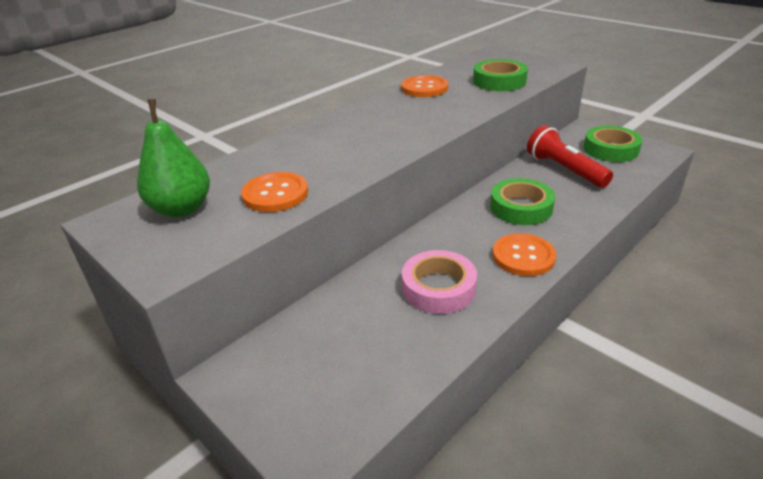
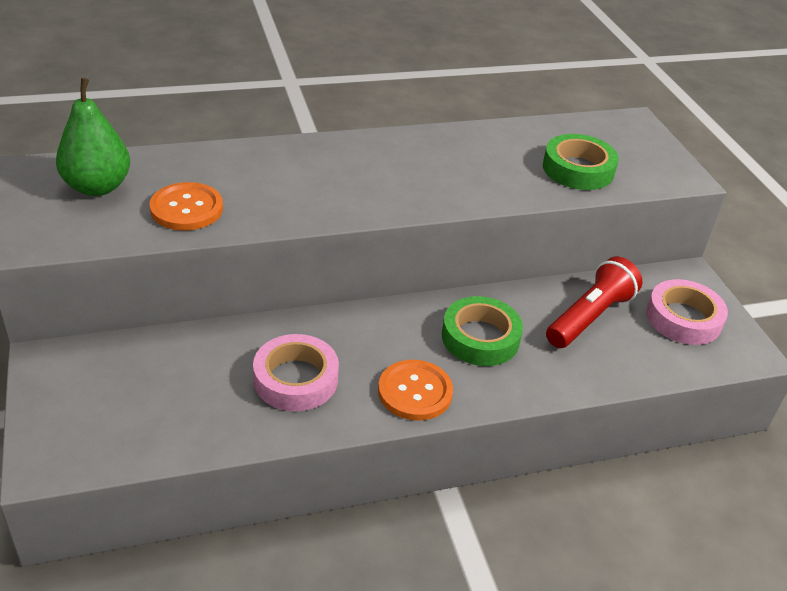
camera: 25 degrees right, 5 degrees up
orange button [401,75,448,97] -> none
red flashlight [527,125,613,188] -> red flashlight turned 45 degrees clockwise [546,257,642,348]
green tape [584,126,642,162] -> pink tape [646,279,728,345]

